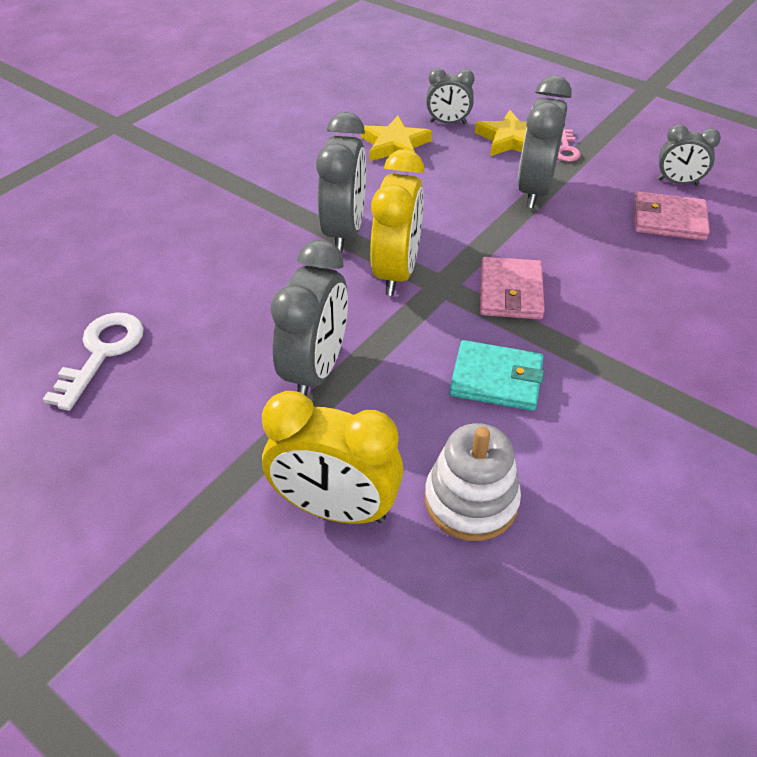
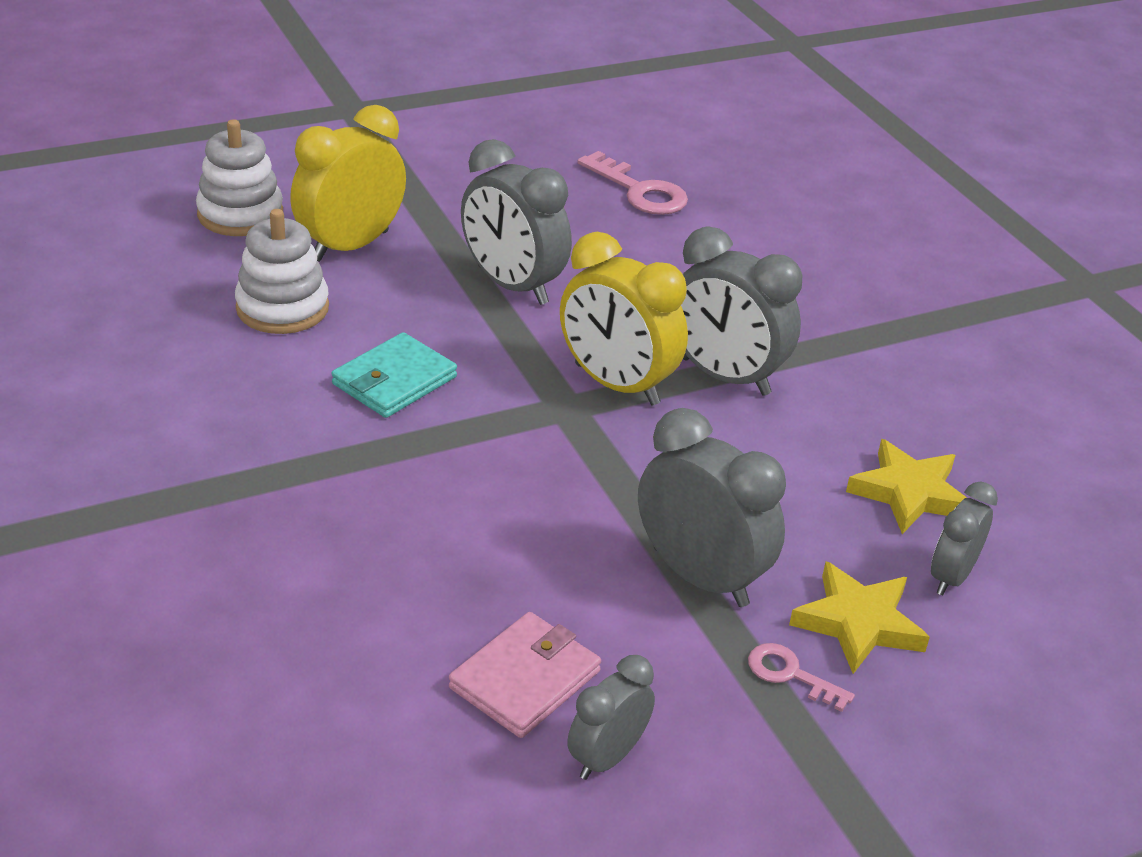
camera: 115 degrees right, 10 degrees down
white key [43,312,144,411] -> pink key [578,151,688,215]
pink wallet [480,257,545,319] -> none
none -> white stacking toy [196,119,283,236]

